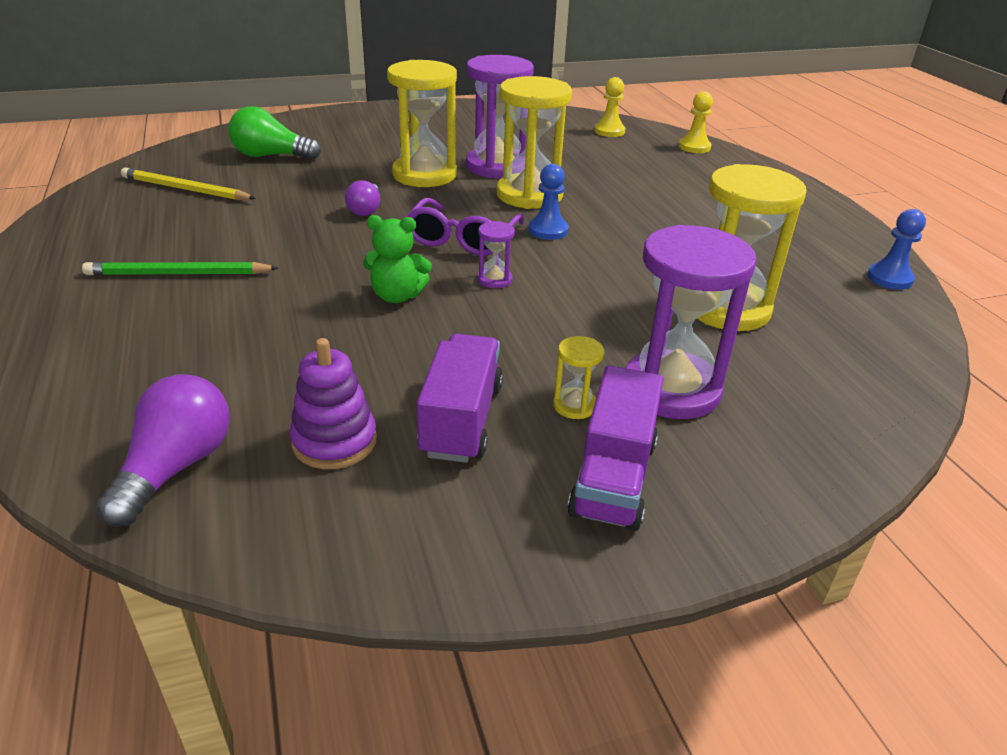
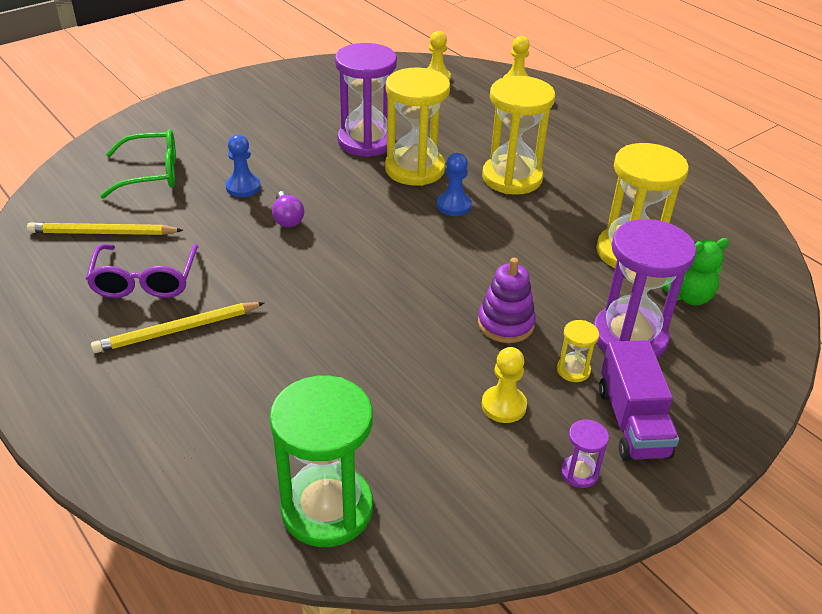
camera: 20 degrees left, 5 degrees up
green pencil [82,262,278,276] -> yellow pencil [91,302,264,353]
purple light bulb [96,374,230,527] -> green hourglass [270,376,373,547]
green light bulb [228,106,321,160] -> green glasses [100,129,176,199]
purple stacking toy [290,338,377,469] -> purple stacking toy moved to [478,258,536,343]
green teddy bear [363,215,432,303] -> green teddy bear moved to [661,238,729,306]
yellow hourglass [387,60,457,187] -> yellow hourglass moved to [482,76,555,195]
purple glasses [406,198,524,256] -> purple glasses moved to [86,244,198,298]
purple truck [416,334,503,463] -> yellow pawn [482,347,527,423]
purple hourglass [477,221,515,288] -> purple hourglass moved to [561,419,609,488]
blue pawn [867,209,926,290] -> blue pawn moved to [226,135,261,197]

